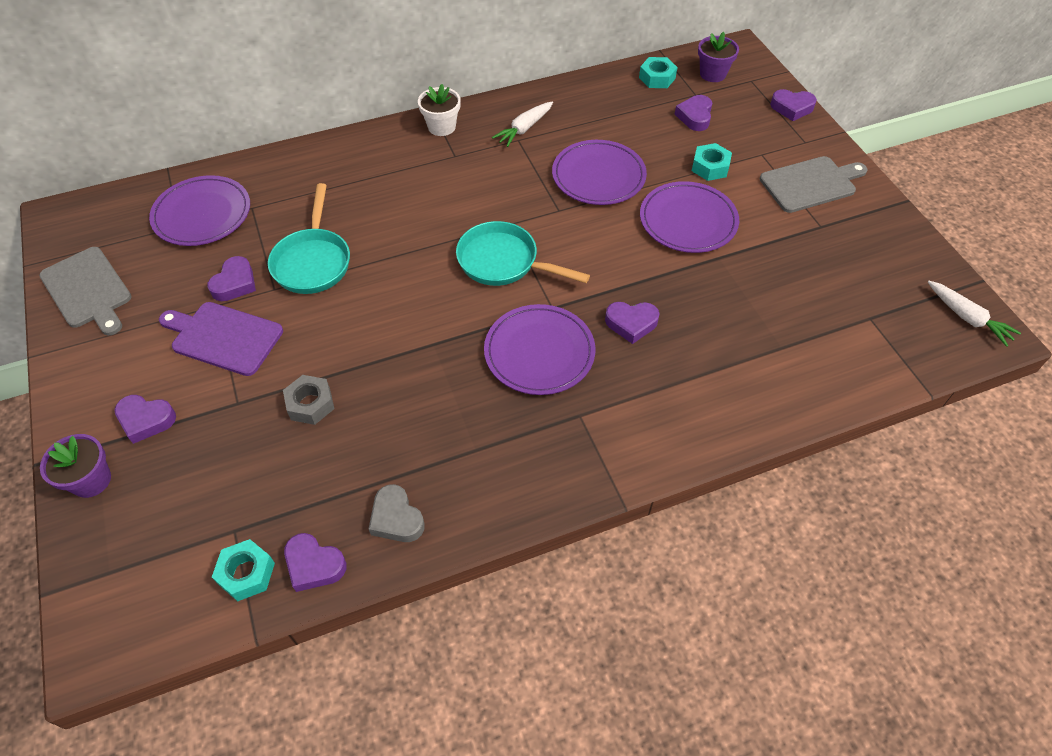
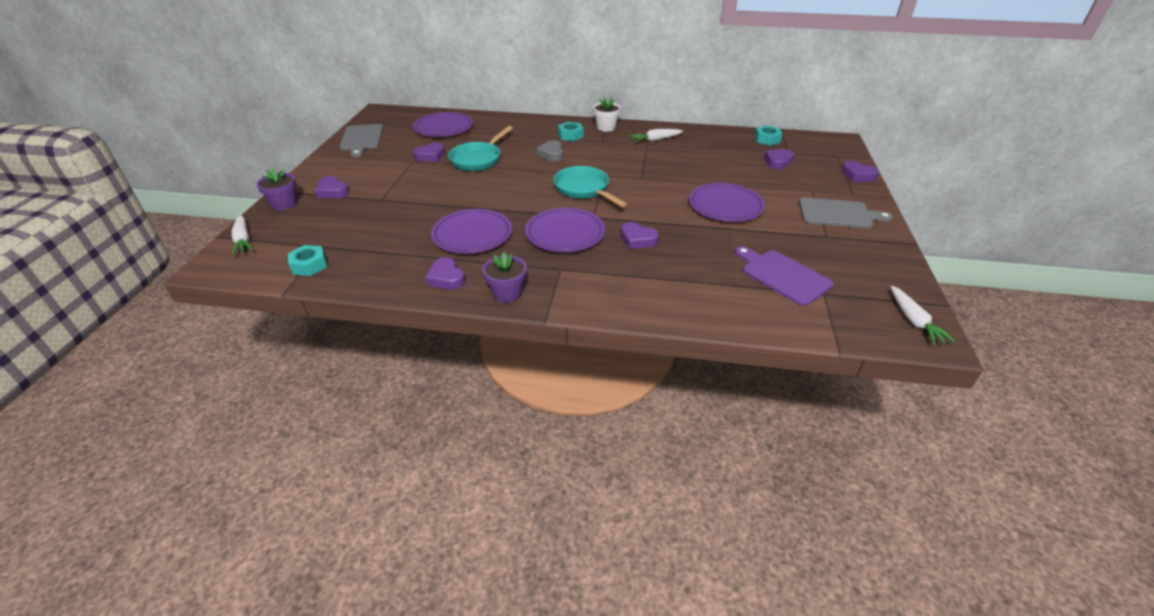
camera: 30 degrees right, 15 degrees down
purple cutting board [159,302,283,376] -> purple cutting board moved to [735,246,834,306]
grey nut [283,375,334,425] -> none
purple heart [284,533,347,592] -> purple heart moved to [425,257,465,290]
grey heart [369,484,425,542] -> grey heart moved to [536,140,563,162]
purple plate [552,140,647,205] -> purple plate moved to [431,209,512,254]
turquoise nut [692,143,732,181] -> turquoise nut moved to [558,122,584,141]
purple flower pot [698,32,739,82] -> purple flower pot moved to [483,252,527,303]
none -> white carrot [232,215,253,255]

